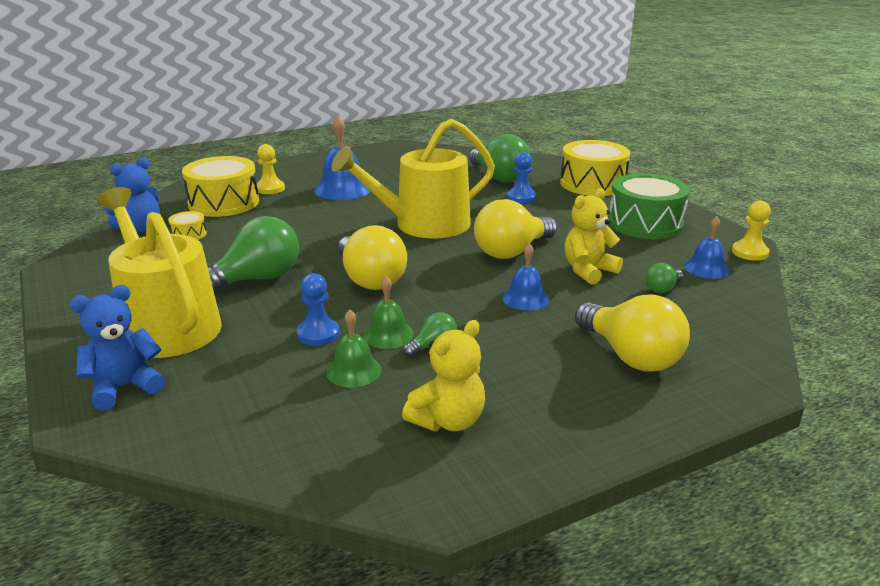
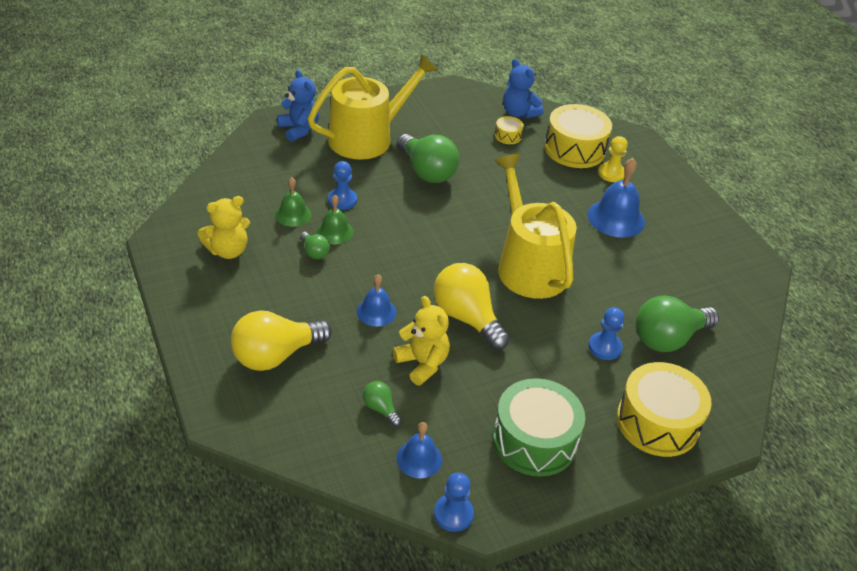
camera: 90 degrees right, 15 degrees up
yellow light bulb [338,225,407,290] -> none
yellow teddy bear [402,320,485,431] -> yellow teddy bear turned 75 degrees counterclockwise [197,196,250,259]
yellow pawn [732,201,771,261] -> blue pawn [434,473,474,532]

